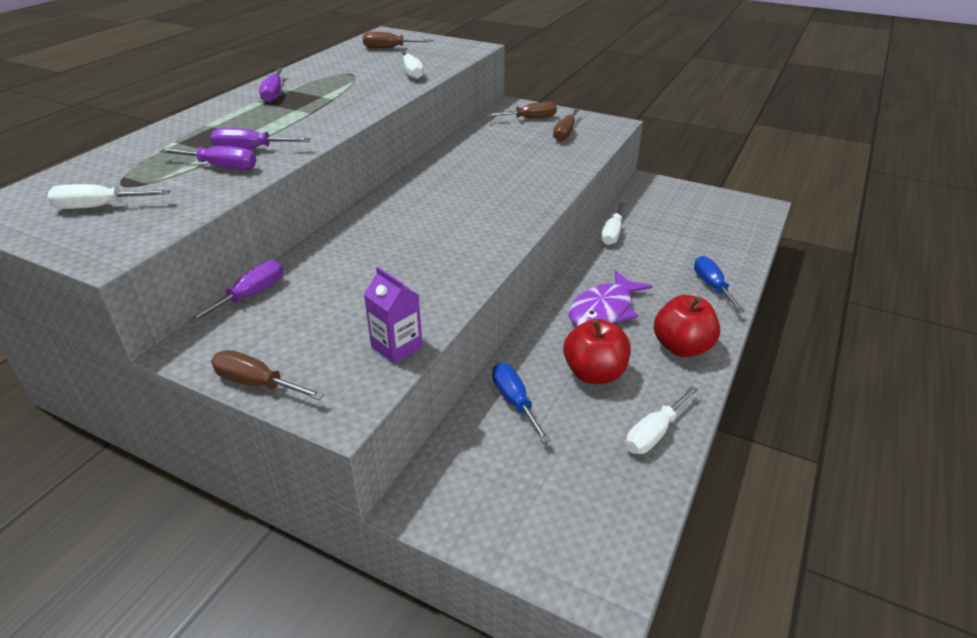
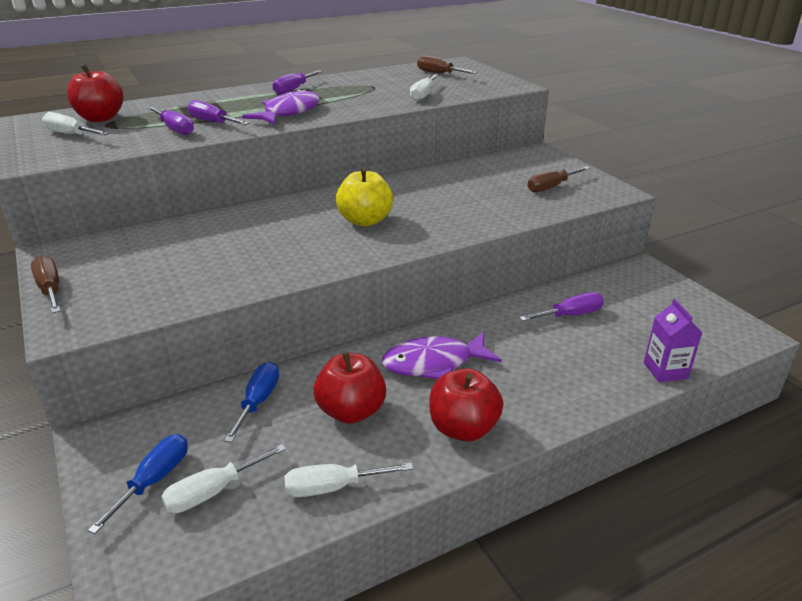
camera: 35 degrees right, 5 degrees down
purple screwdriver [188,260,283,323] -> purple screwdriver moved to [519,292,604,321]
purple carton [364,267,423,364] -> purple carton moved to [644,299,702,382]
brown screwdriver [486,101,557,118] -> none
white screwdriver [601,202,625,245] -> white screwdriver moved to [161,444,286,513]
blue screwdriver [694,256,745,313] -> blue screwdriver moved to [88,434,188,534]
none -> red apple [67,65,123,122]
none -> purple fish [242,89,320,124]
none -> yellow apple [336,168,393,226]

